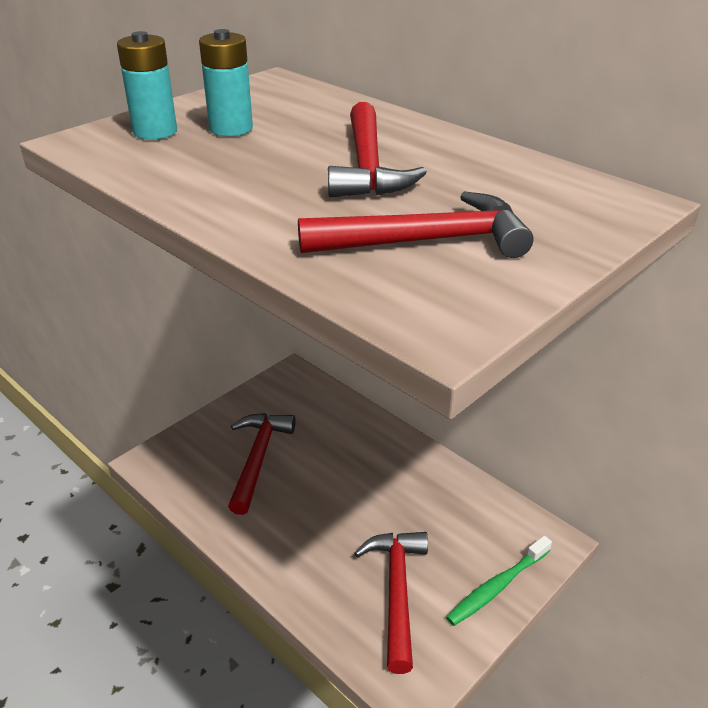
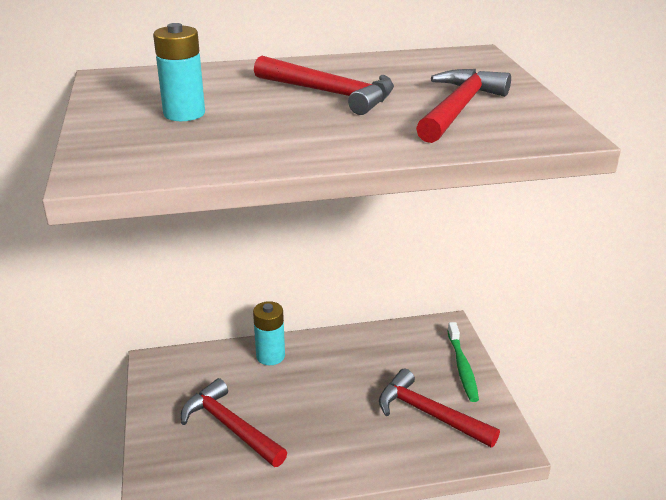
camera: 55 degrees left, 5 degrees down
turquoise battery [117,31,177,139] -> turquoise battery moved to [253,301,285,365]

